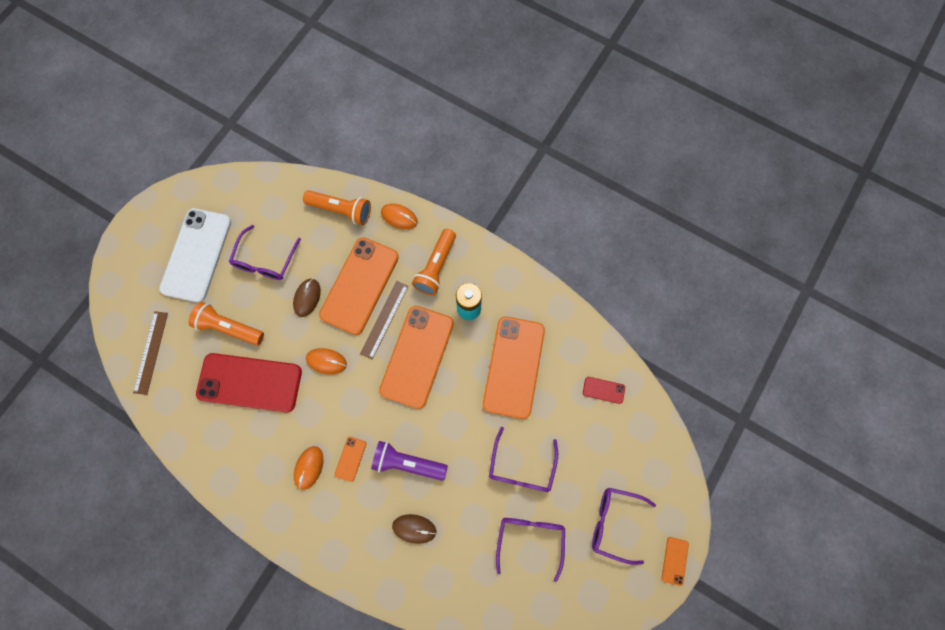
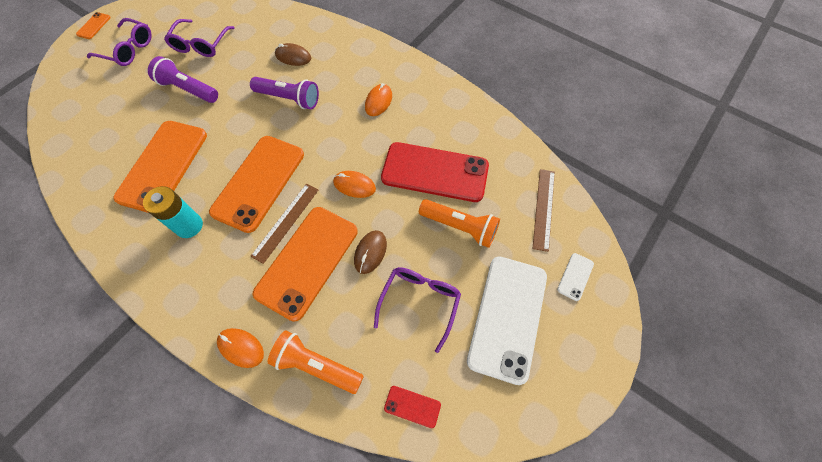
camera: 175 degrees left, 10 degrees down
orange phone [334,437,366,482] -> none
orange flashlight [412,229,456,295] -> none
purple glasses [489,427,558,492] -> purple flashlight [148,56,218,103]
red phone [583,377,625,404] -> red phone moved to [384,386,441,428]
none -> white phone [557,253,594,301]

